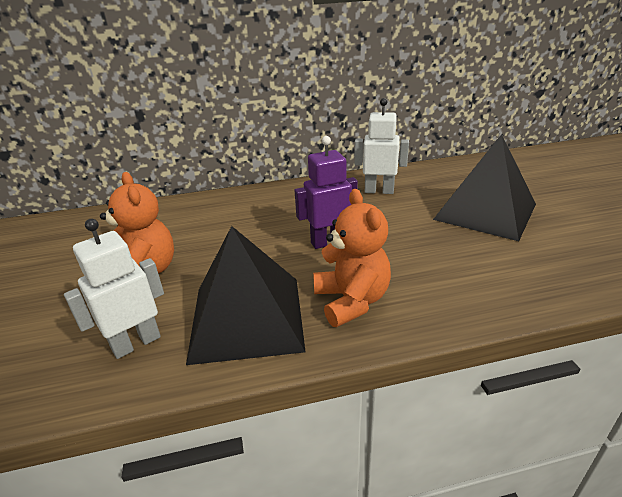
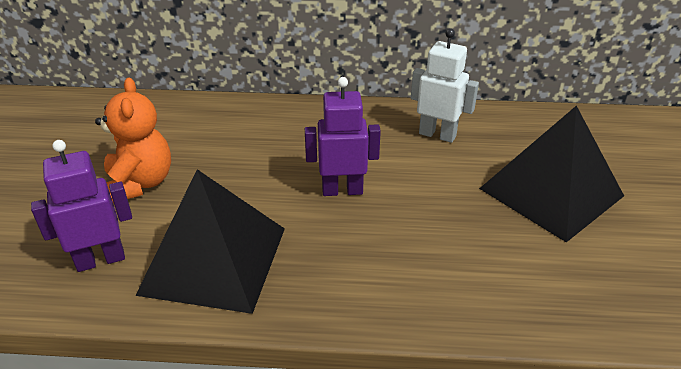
camera: 15 degrees right, 5 degrees up
white robot [64,219,164,359] -> purple robot [31,140,132,272]
orange teddy bear [313,189,391,327] -> none

